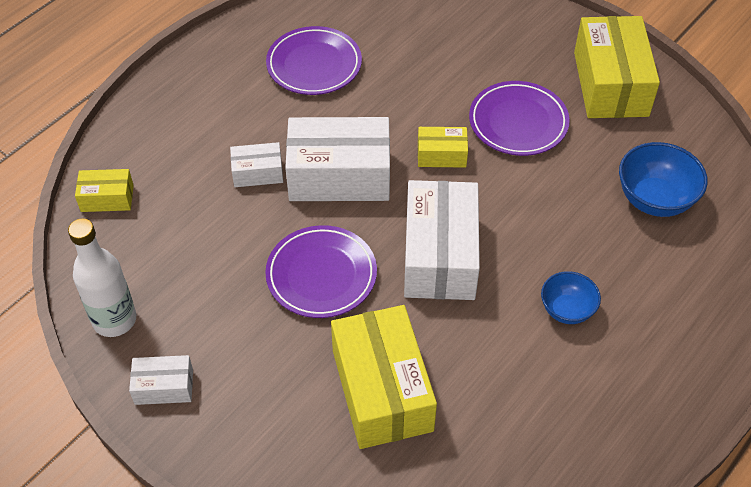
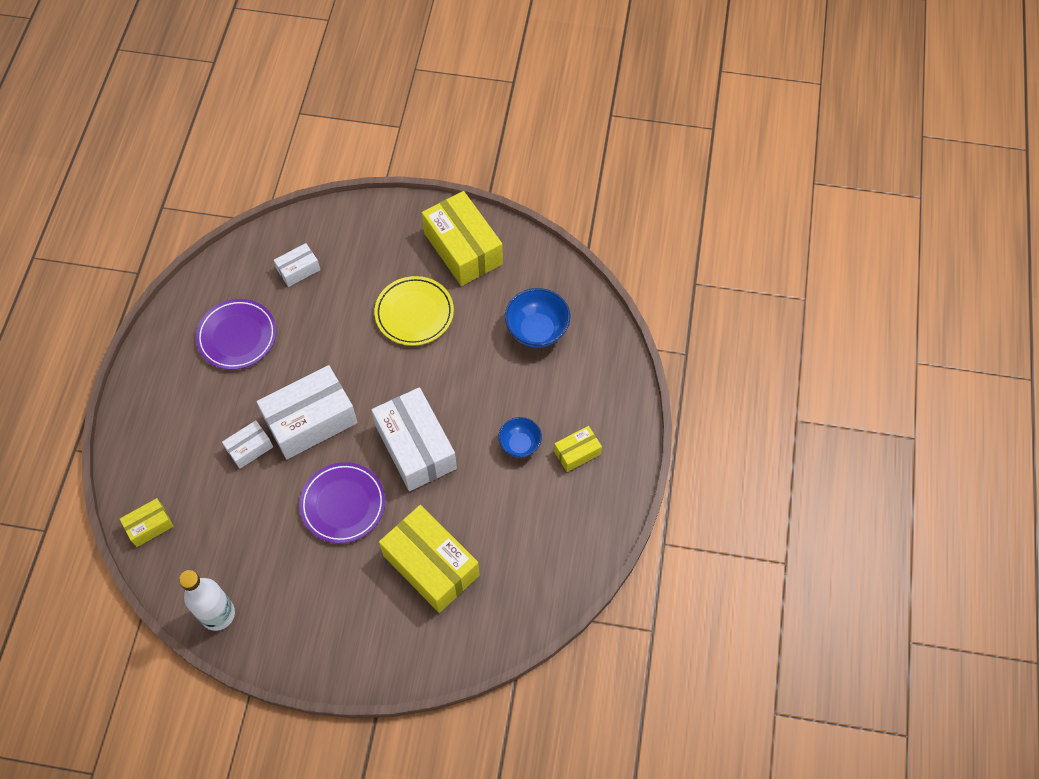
camera: 30 degrees left, 10 degrees up
white box [129,355,193,405] -> white box moved to [274,243,320,287]
yellow box [418,127,468,168] -> yellow box moved to [554,426,602,472]
purple plate [469,81,570,156] -> yellow plate [374,276,454,346]

